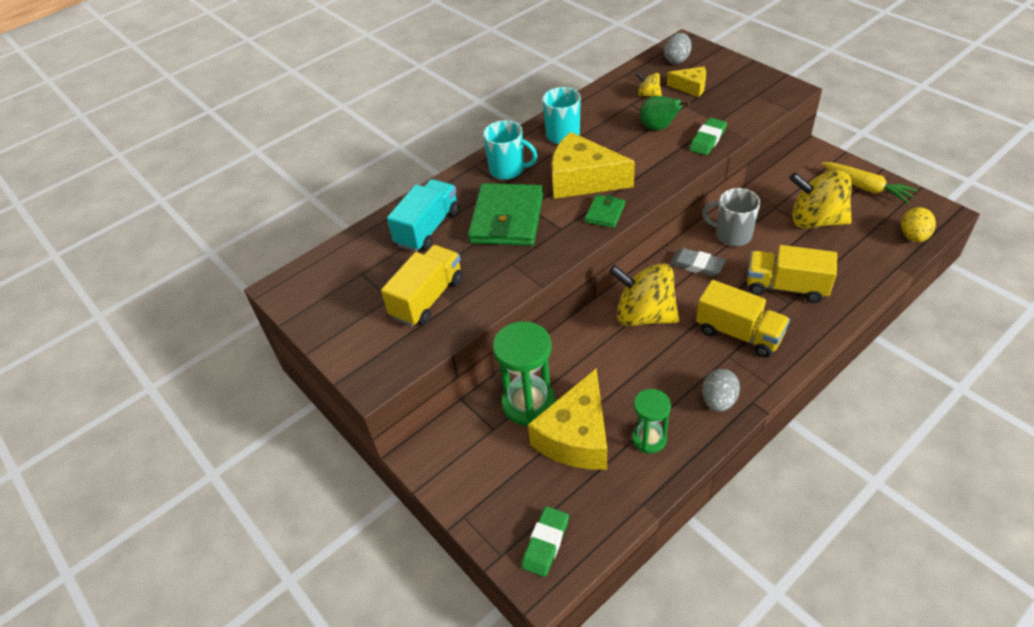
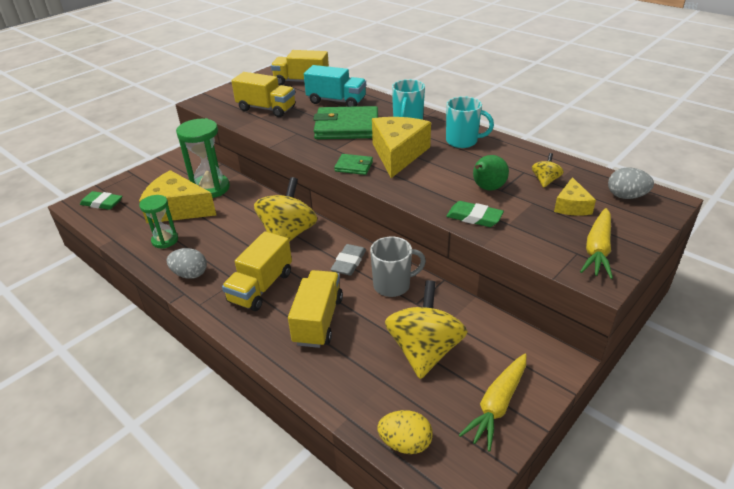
camera: 80 degrees right, 10 degrees down
grey mug [702,188,760,247] -> grey mug turned 60 degrees clockwise [370,237,426,297]
none -> yellow truck [271,50,329,85]
none -> yellow carrot [580,208,613,279]

